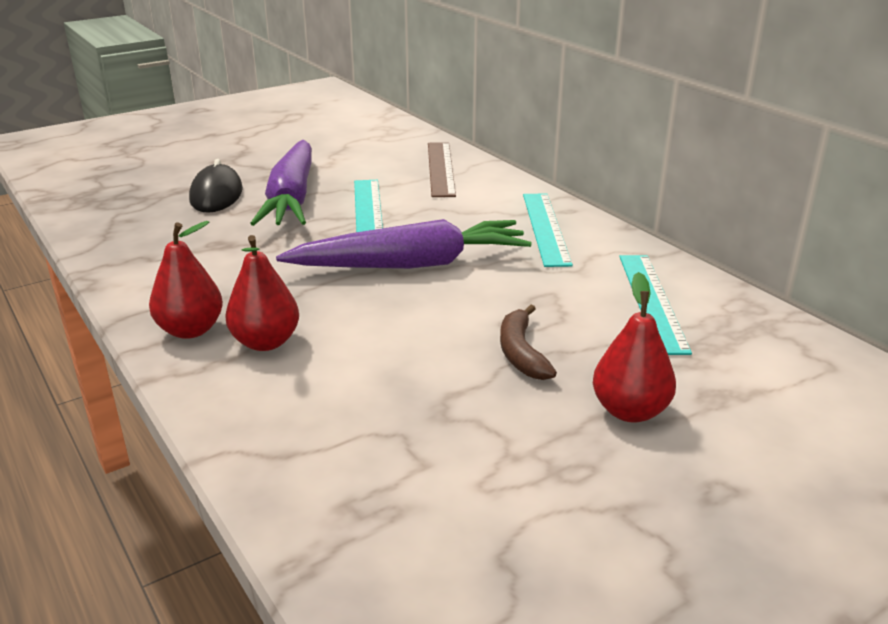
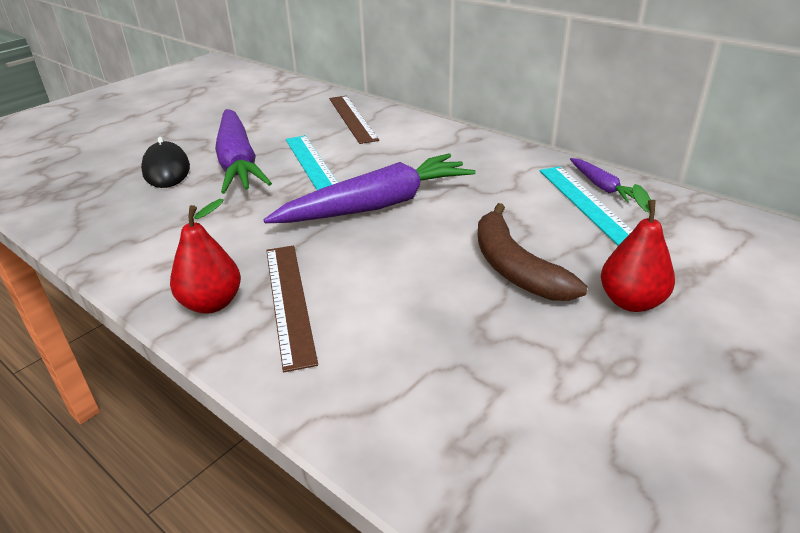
camera: 15 degrees left, 5 degrees up
red pear [225,235,299,351] -> brown ruler [266,245,318,372]
brown banana [500,305,557,380] -> brown banana [478,203,588,301], size x1.53
turquoise ruler [523,193,573,267] -> none
none -> purple carrot [570,158,635,203]

